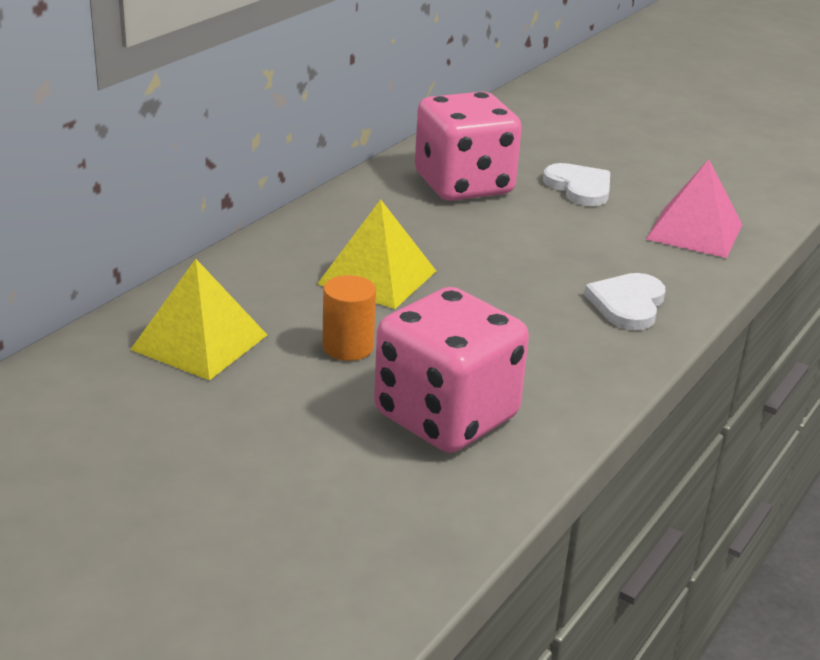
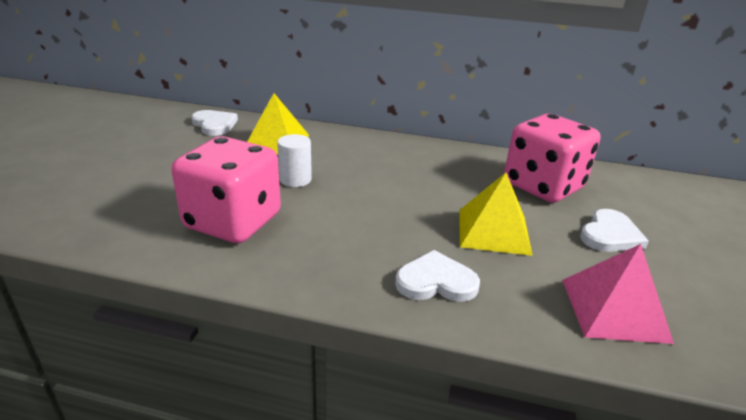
camera: 70 degrees right, 0 degrees up
yellow pyramid [317,199,436,309] -> yellow pyramid moved to [459,172,533,256]
orange cylinder [322,275,376,361] -> white cylinder [277,134,312,187]
none -> white heart [191,110,238,136]

